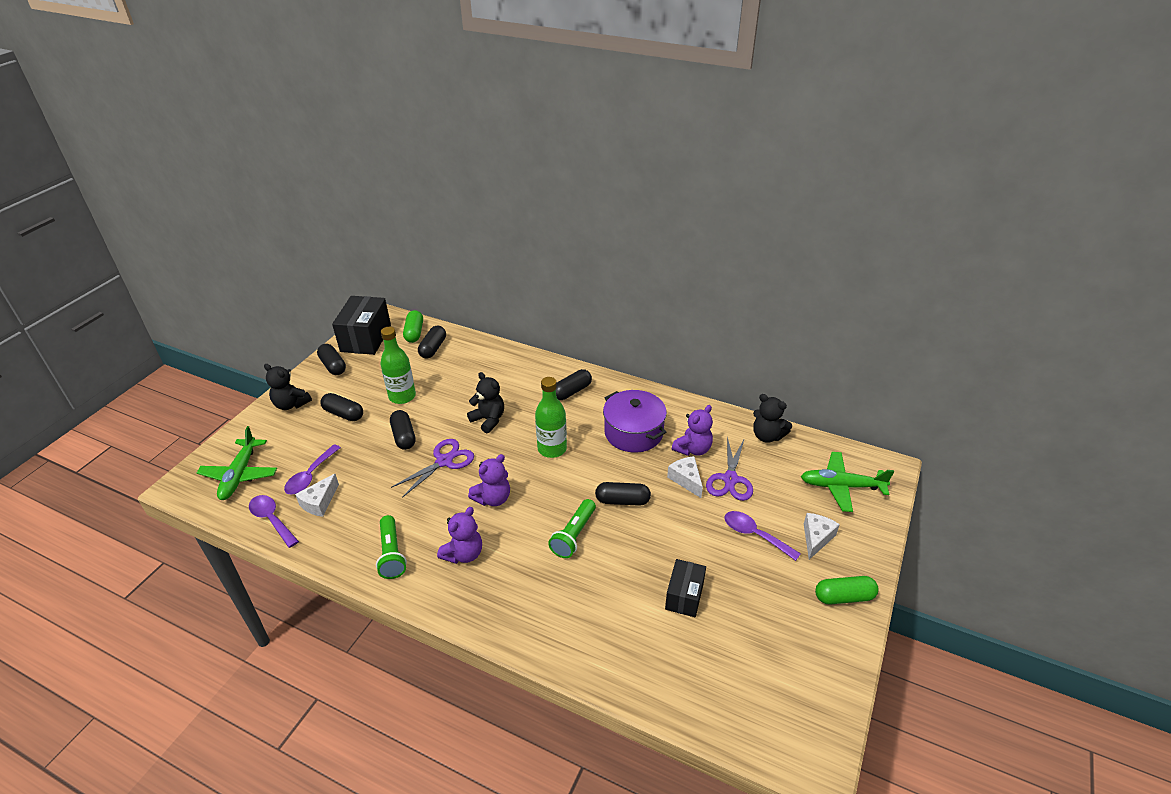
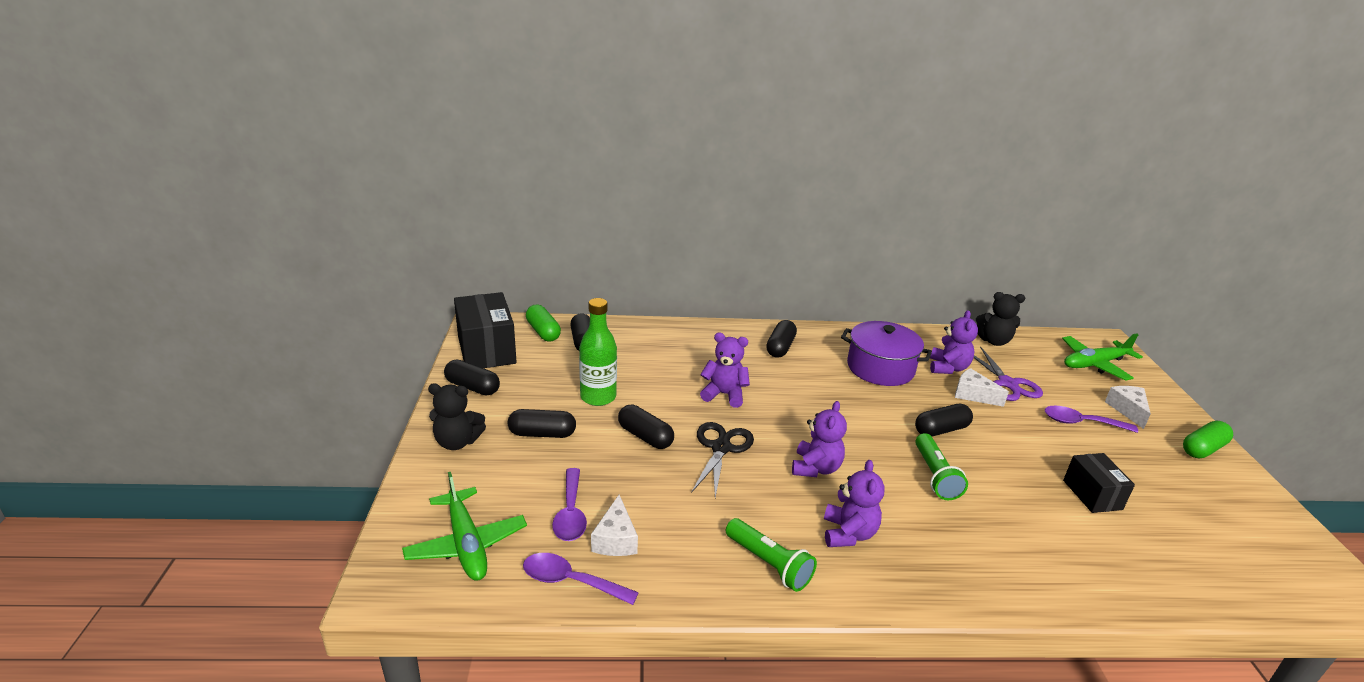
camera: 30 degrees left, 10 degrees down
purple scissors [391,439,474,498] -> black scissors [691,422,754,498]
black teddy bear [467,372,504,433] -> purple teddy bear [700,332,750,408]
green bottle [535,377,567,458] -> none

